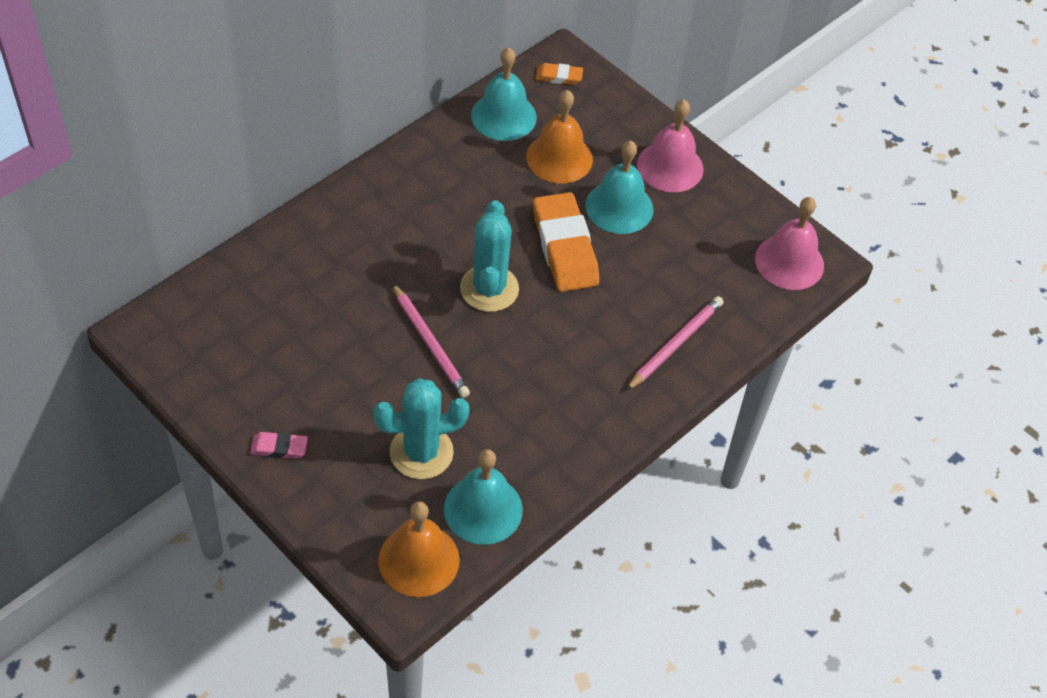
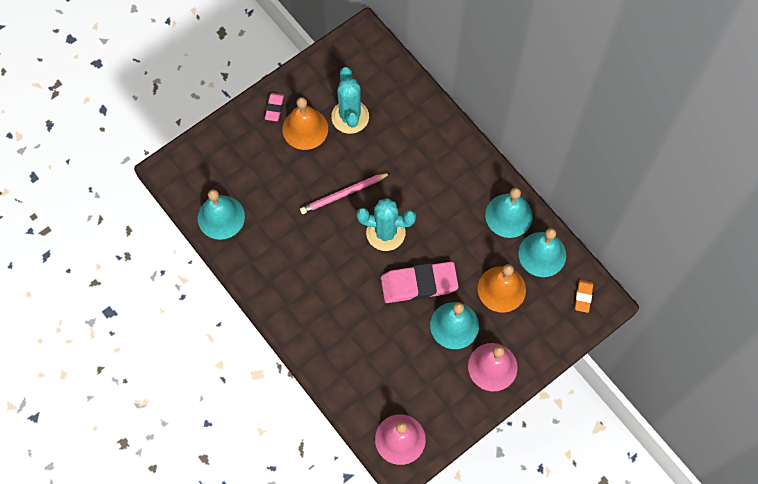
camera: 100 degrees right, 15 degrees up
turquoise cactus [373,378,469,479] -> turquoise cactus moved to [331,67,369,134]
orange bell [378,502,460,597] -> orange bell moved to [282,97,328,150]
orange eraser [533,192,599,292] -> pink eraser [381,262,459,303]
pink pencil [626,296,724,391] -> none
none -> turquoise bell [485,188,533,238]

